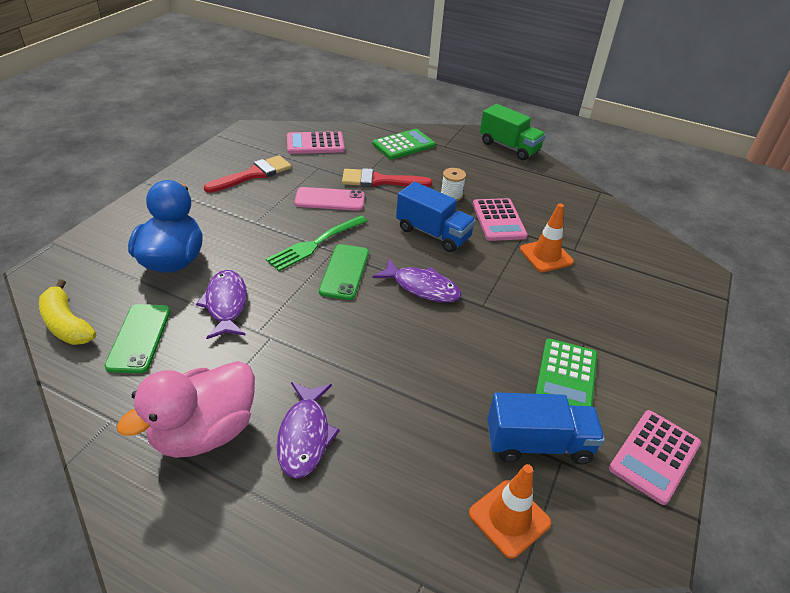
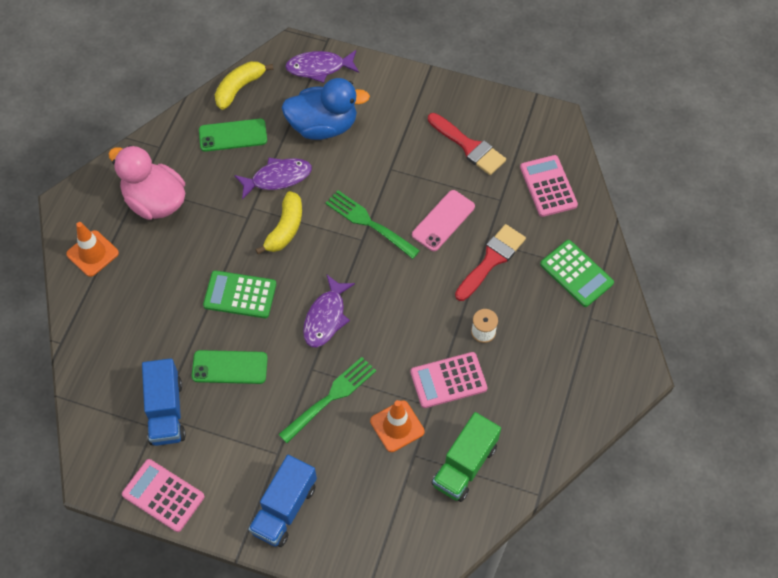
camera: 85 degrees right, 20 degrees up
purple fish [277,382,340,479] -> purple fish moved to [285,50,359,83]
pink phone [294,187,365,211] -> pink phone turned 45 degrees clockwise [412,190,475,251]
green phone [319,244,369,300] -> green phone moved to [192,350,268,384]
red brush [342,168,432,187] -> red brush turned 45 degrees clockwise [455,224,526,301]
blue truck [396,182,476,252] -> blue truck moved to [248,455,317,547]
orange traffic cone [469,464,551,559] -> orange traffic cone moved to [66,222,119,277]
green truck [480,104,546,160] -> green truck moved to [432,412,501,502]
green calculator [535,339,597,406] -> green calculator moved to [203,271,276,318]
none -> yellow banana [255,191,302,254]
none -> green fork [278,357,376,443]

